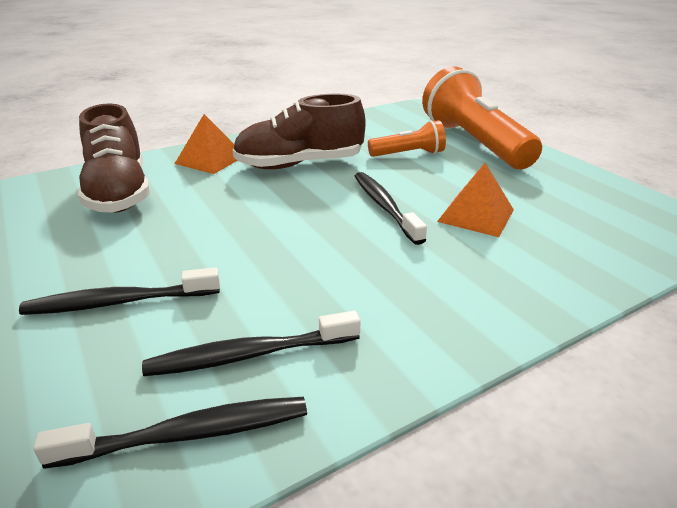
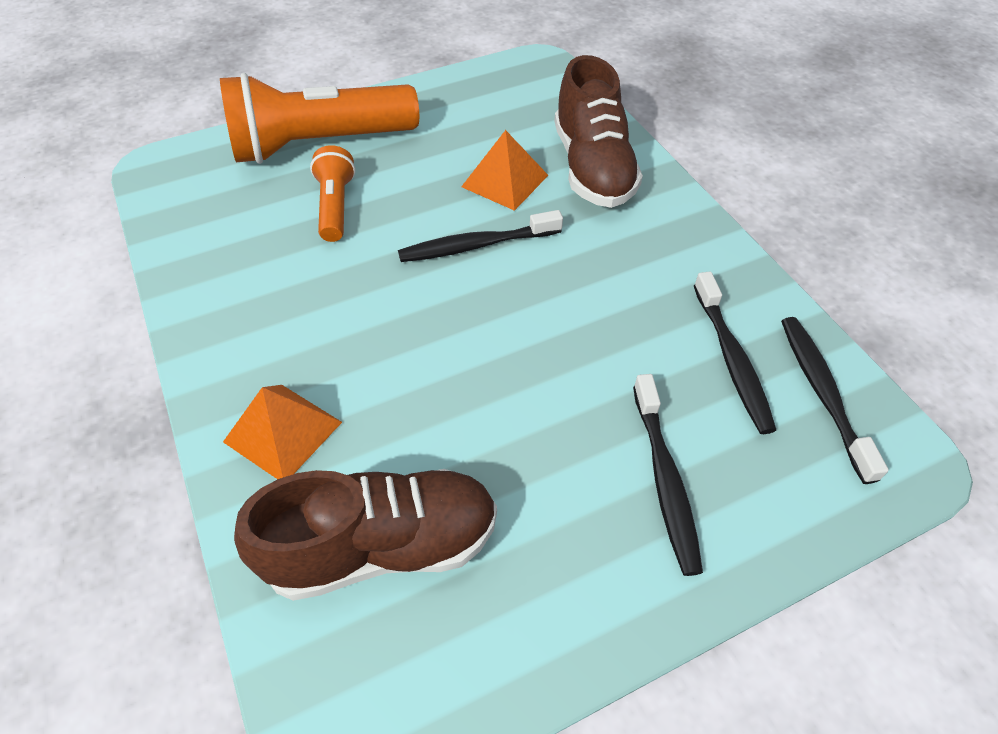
camera: 85 degrees left, 20 degrees up
brown shoe [232,94,366,169] -> brown shoe moved to [554,55,643,208]

